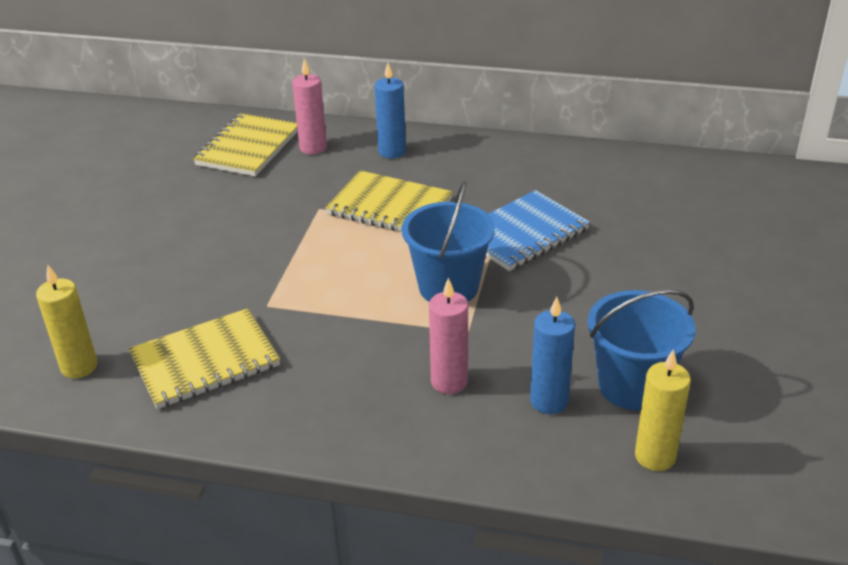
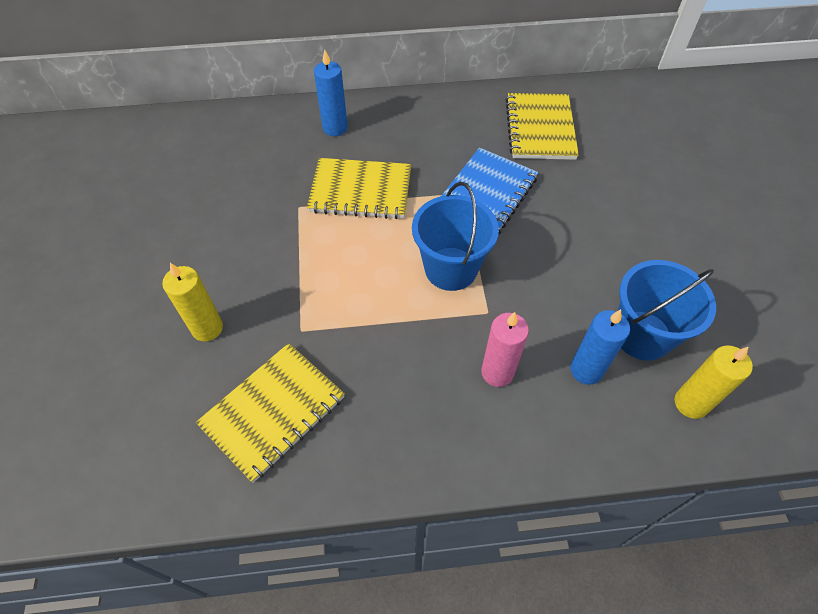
camera: 20 degrees left, 20 degrees up
yellow candle [36,265,97,378] -> yellow candle moved to [162,263,223,342]
yellow notebook [193,113,298,176] -> yellow notebook moved to [506,93,579,160]
pink candle [292,59,327,155] -> none

